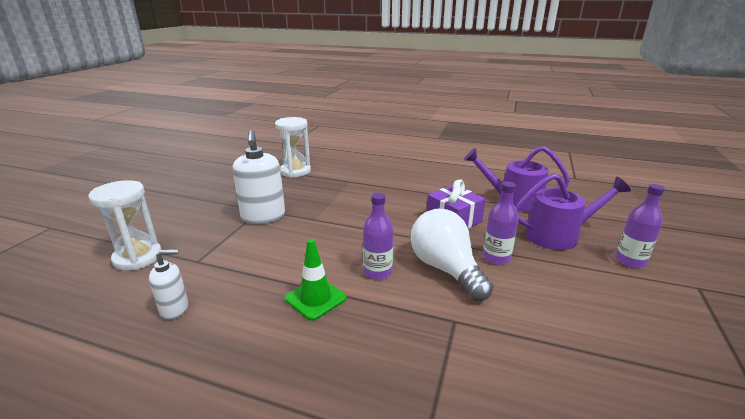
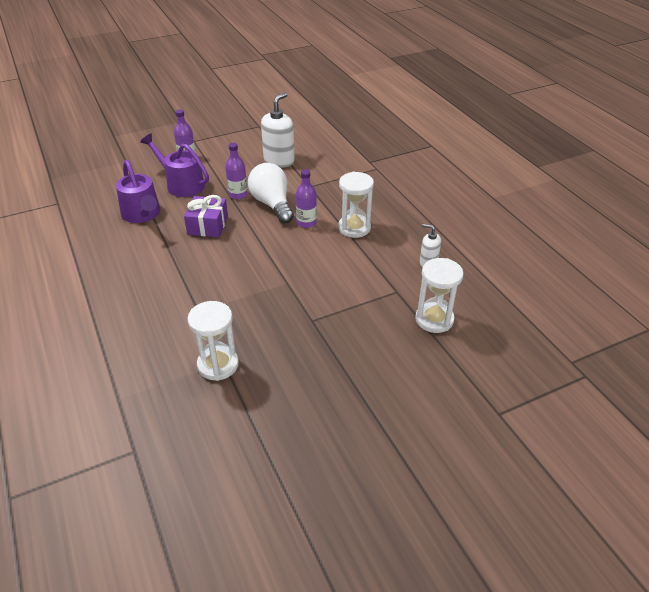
camera: 135 degrees left, 15 degrees up
white soap dispenser [232,130,285,224] -> white soap dispenser moved to [261,92,295,168]
green traffic cone [285,239,347,321] -> white hourglass [338,172,374,238]
white light bulb [410,209,493,301] -> white light bulb turned 135 degrees clockwise [248,163,294,223]

